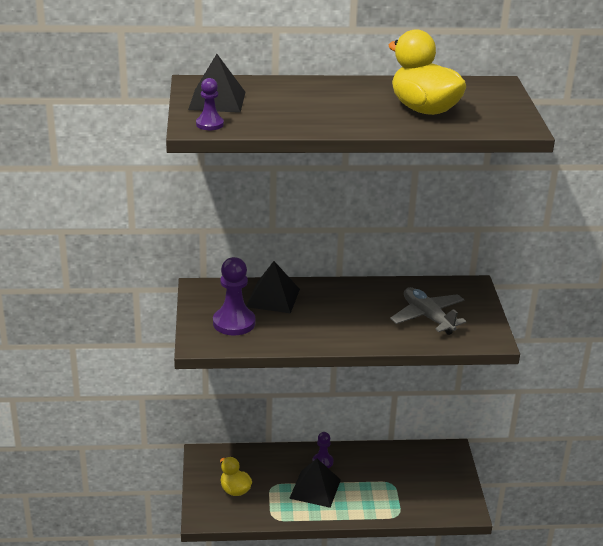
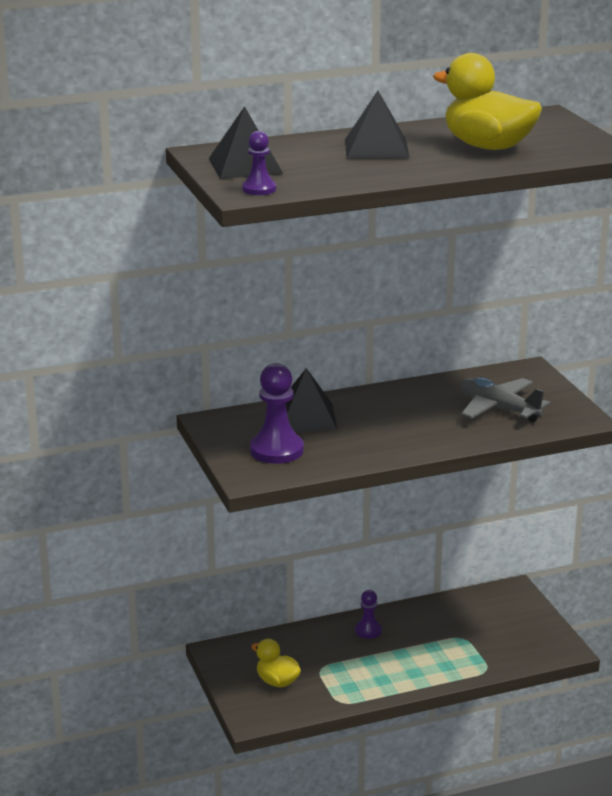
camera: 15 degrees left, 5 degrees down
black pyramid [289,458,341,508] -> black pyramid moved to [345,91,410,159]

